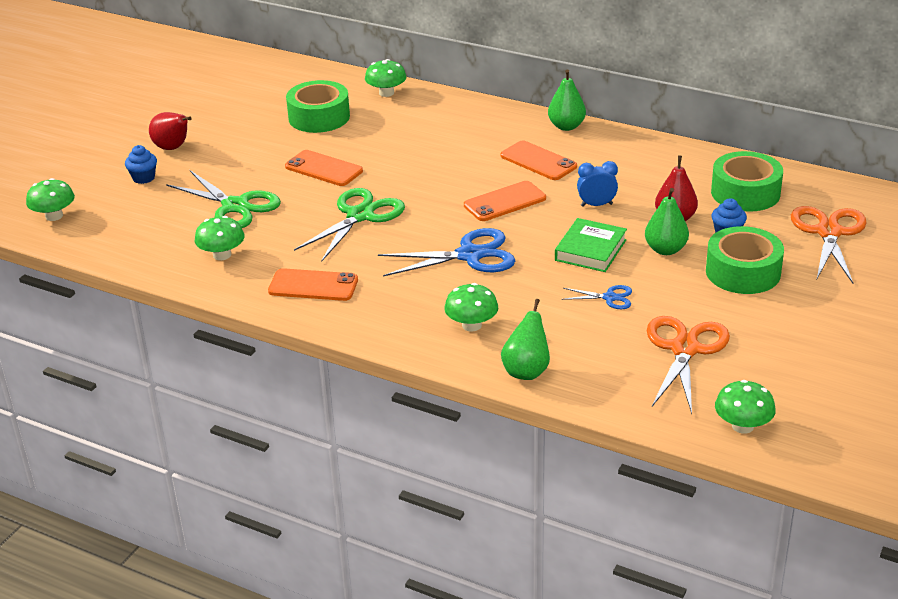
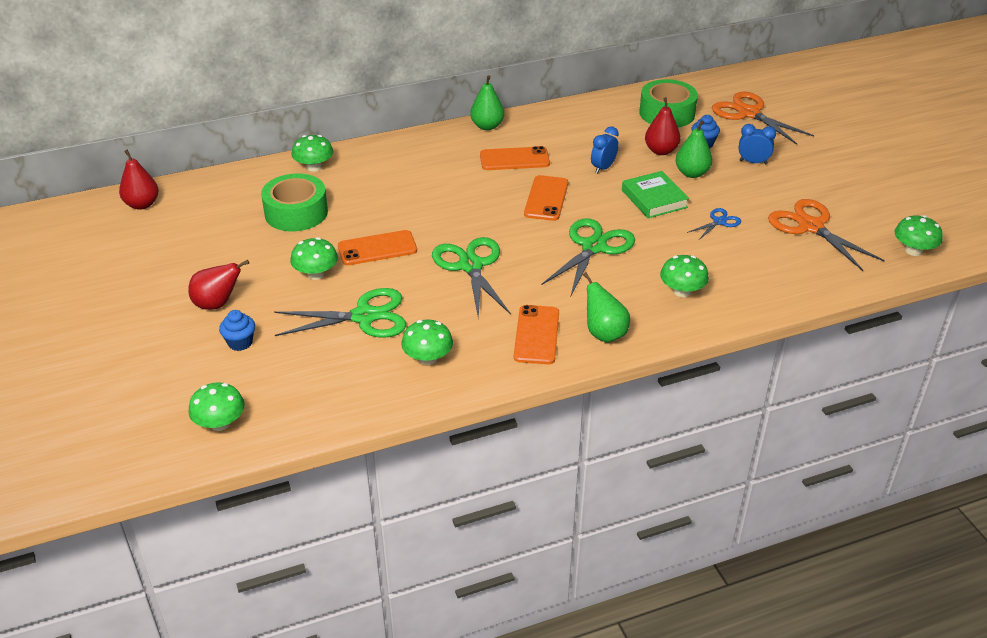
camera: 50 degrees left, 5 degrees up
orange phone [268,268,358,301] -> orange phone turned 45 degrees counterclockwise [514,305,559,364]
blue scissors [378,228,515,277] -> green scissors [541,218,635,295]
green pear [501,299,550,380] -> green pear moved to [583,272,630,343]
green tape [706,226,784,294] -> blue clock [739,124,776,165]
none -> red pear [119,150,159,210]
none -> green mushroom [290,237,338,280]

